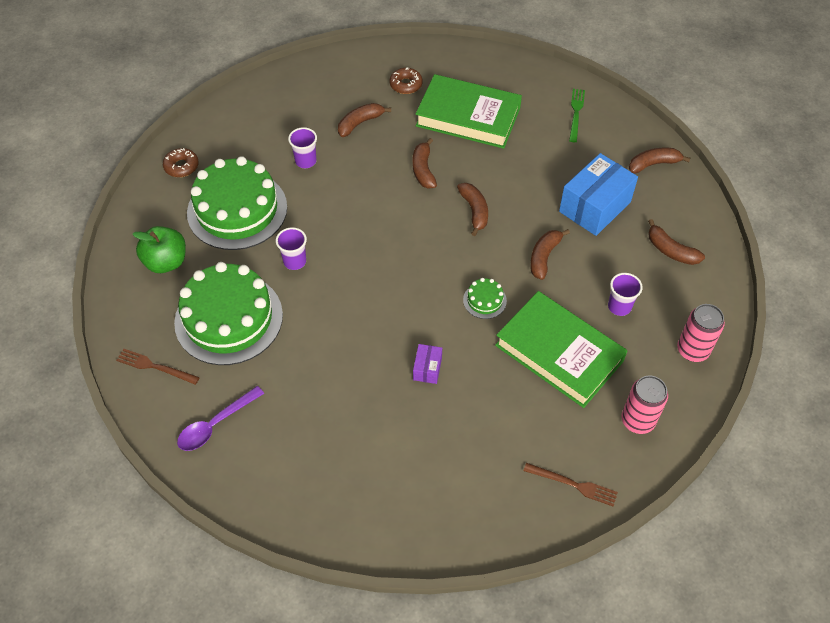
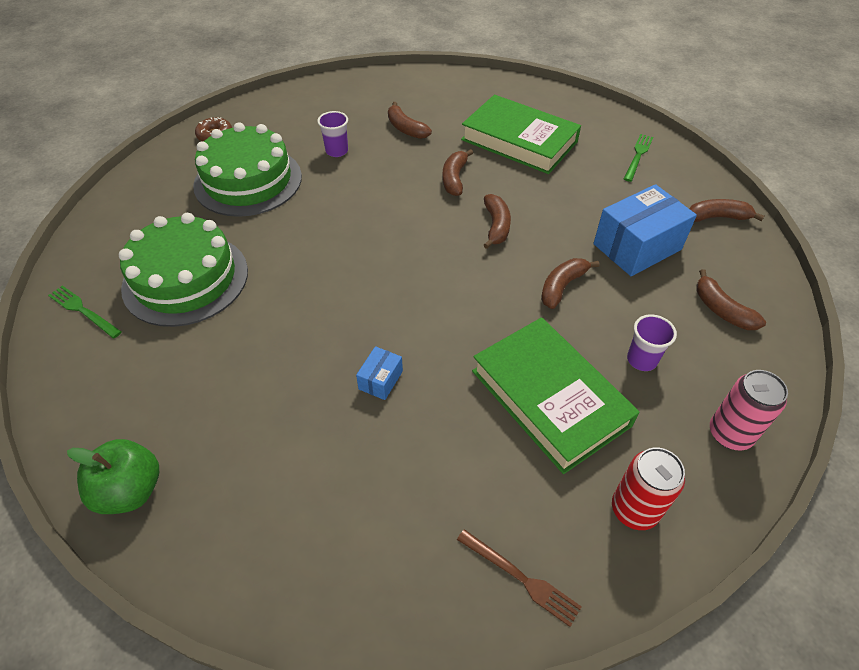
camera: 15 degrees right, 5 degrees down
brown fork [116,349,200,385] -> green fork [48,285,122,338]
green apple [133,226,186,273] -> green apple moved to [67,439,159,514]
purple spoon [177,386,264,451] -> none
purple cup [276,227,307,270] -> none
brown banana [338,103,391,137] -> brown banana turned 105 degrees counterclockwise [388,102,432,139]
brown donut [390,67,423,94] -> none
purple box [413,344,442,384] -> blue box [356,346,403,400]
green cake [463,278,507,319] -> none
pink can [621,376,668,434] -> red can [612,447,685,530]

